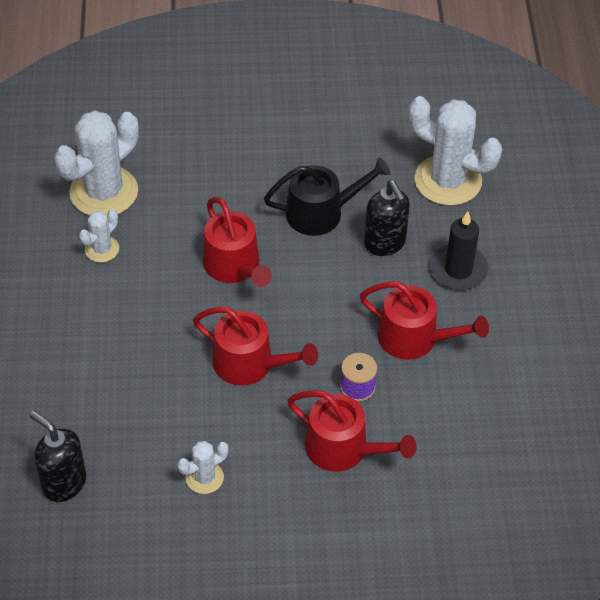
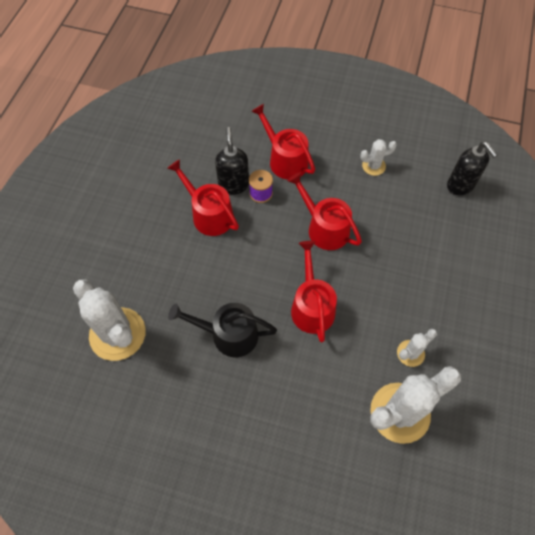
camera: 160 degrees left, 10 degrees up
black soap dispenser [364,180,410,256] -> black soap dispenser moved to [215,127,249,195]
black candle [430,211,489,290] -> none

